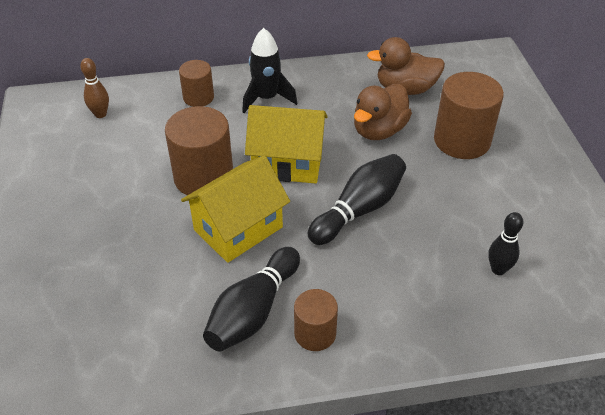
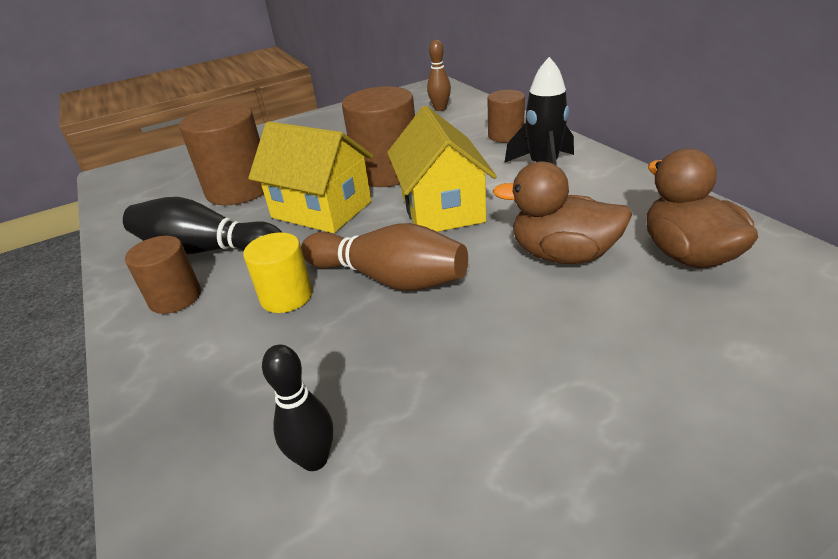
camera: 75 degrees right, 10 degrees down
black bowling pin [308,154,406,245] -> brown bowling pin [301,223,468,291]
brown cylinder [434,72,504,159] -> brown cylinder moved to [179,105,264,205]
none -> yellow cylinder [243,232,312,313]

